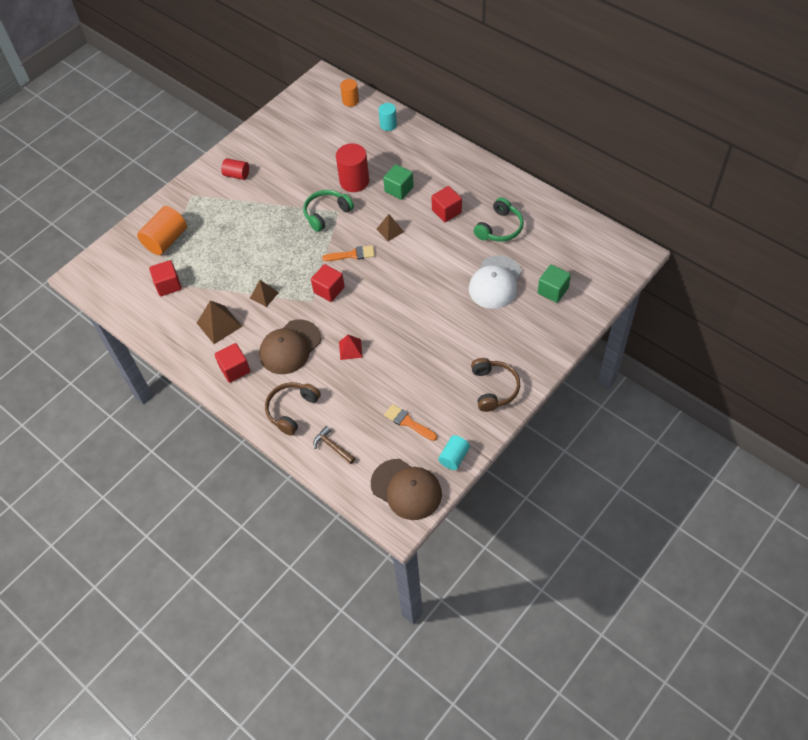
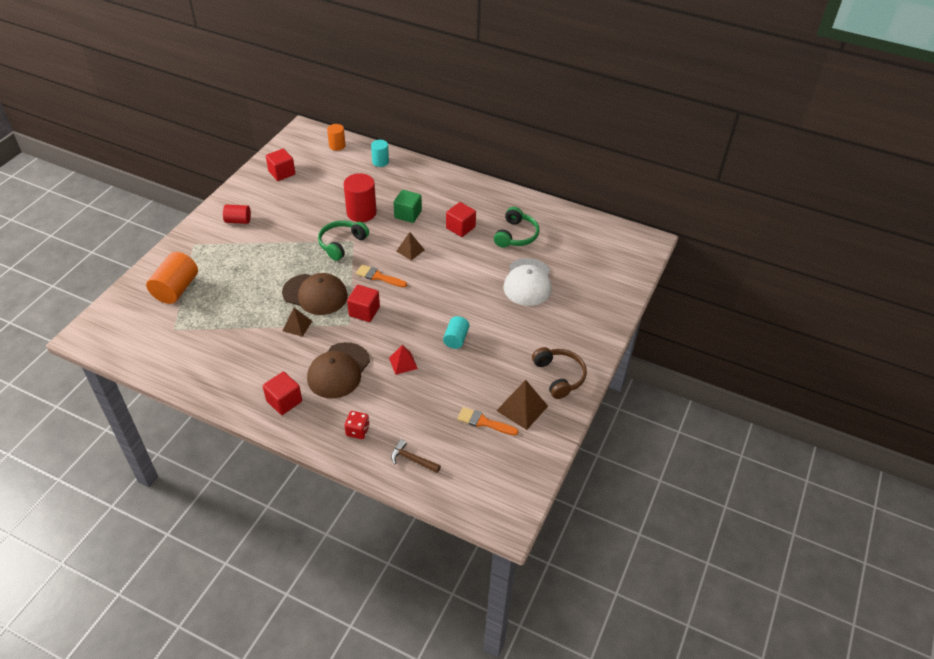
camera: 20 degrees left, 10 degrees down
red cube [149,260,182,296] -> red cube moved to [266,149,295,181]
brown pyramid [197,300,242,344] -> brown pyramid moved to [496,380,548,430]
brown headphones [265,382,321,436] -> red dice [344,411,370,439]
orange brush [322,245,375,261] -> orange brush turned 135 degrees counterclockwise [356,265,407,287]
brown cap [371,459,442,520] -> brown cap moved to [282,273,348,315]
turquoise cylinder [438,435,470,470] -> turquoise cylinder moved to [443,316,470,349]
green cube [538,264,571,303] -> none

